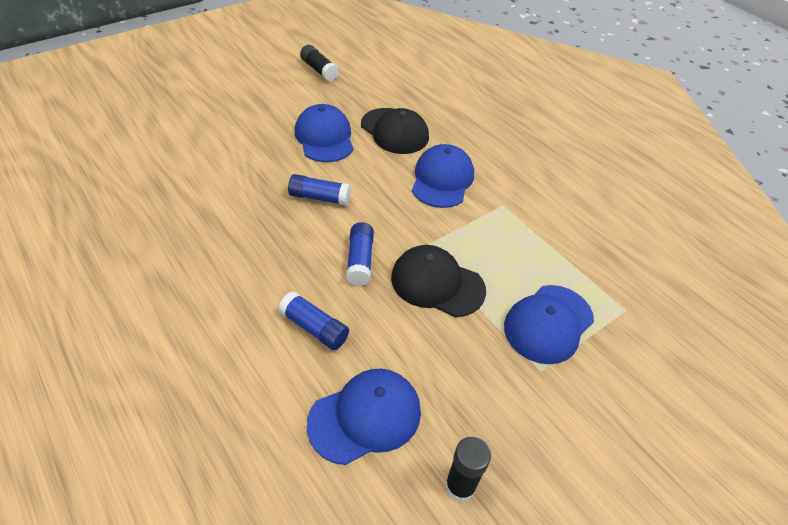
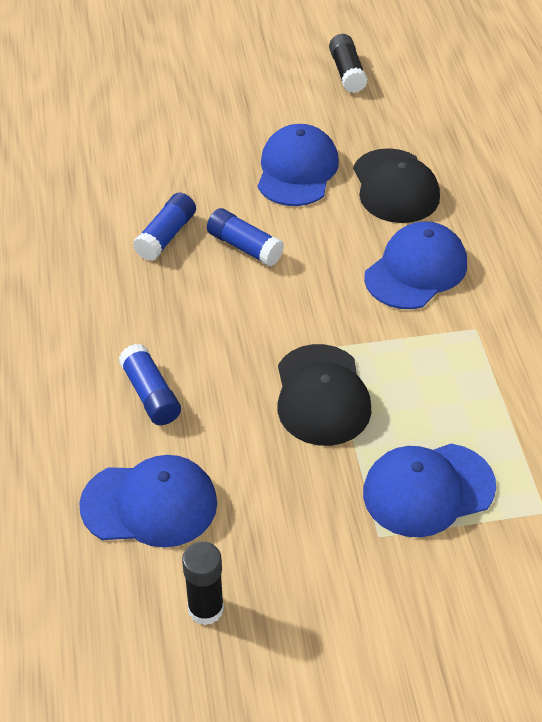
camera: 30 degrees right, 0 degrees up
blue glue stick [346,222,374,286] -> blue glue stick moved to [133,193,196,261]
black cap [391,245,486,317] -> black cap turned 150 degrees counterclockwise [277,344,371,446]

